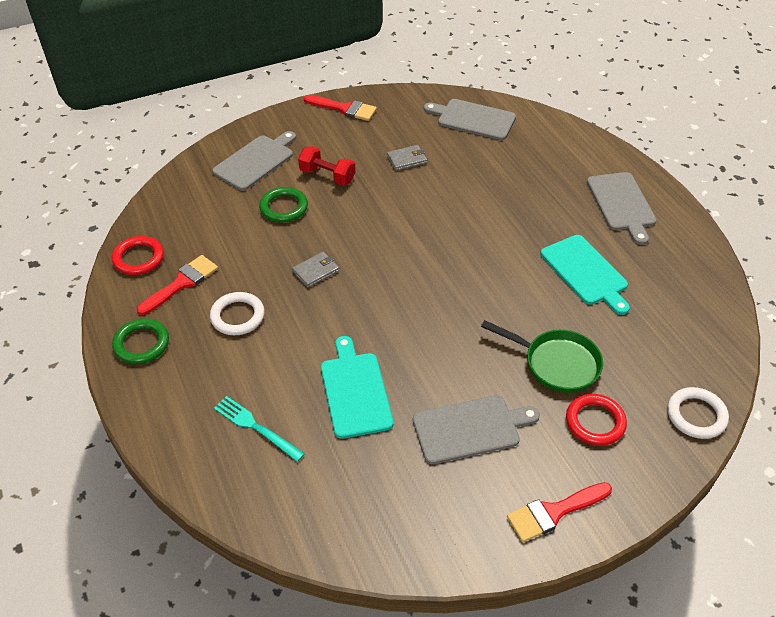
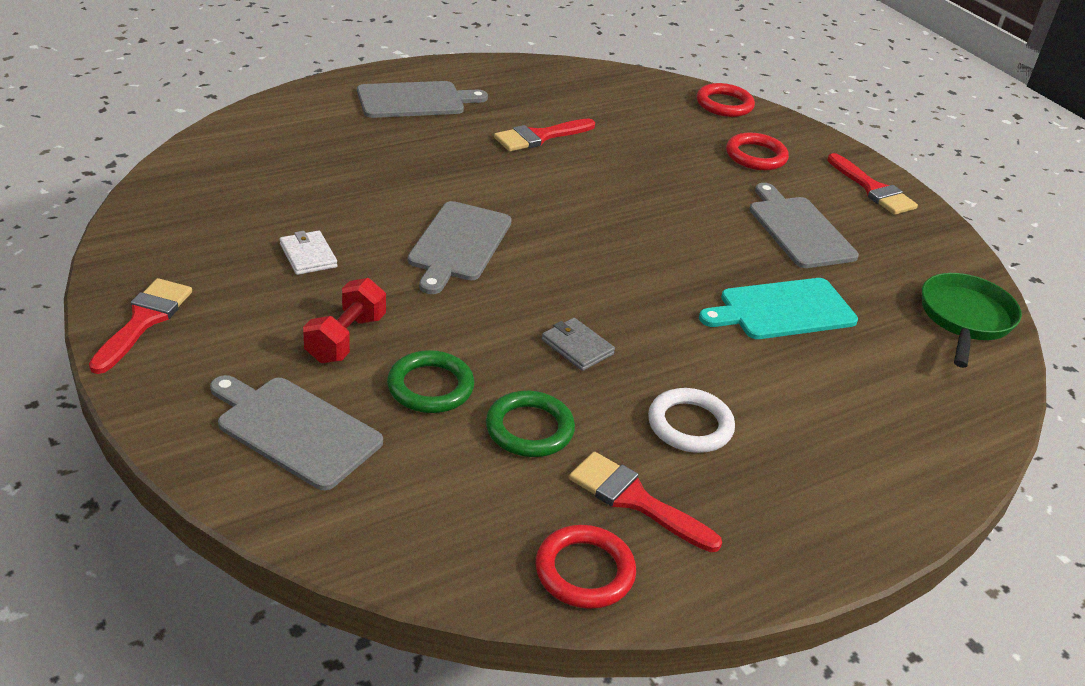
camera: 100 degrees left, 10 degrees down
green ring [112,318,169,364] -> green ring moved to [486,391,575,457]
turquoise fork [214,396,305,462] -> none
grey wallet [387,145,427,171] -> white wallet [280,231,337,275]
grey cutting board [424,99,516,140] -> grey cutting board moved to [408,201,512,294]
green pan [481,320,603,393] -> green pan moved to [922,273,1022,368]
turquoise cutting board [541,235,630,315] -> red brush [494,118,595,152]
white ring [668,387,729,439] -> red ring [696,83,755,117]

